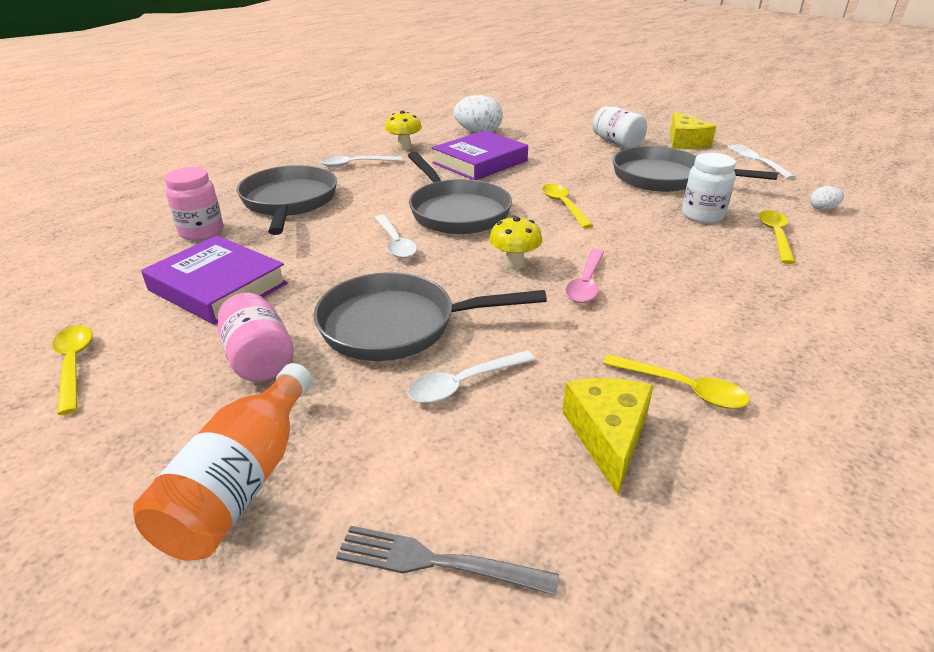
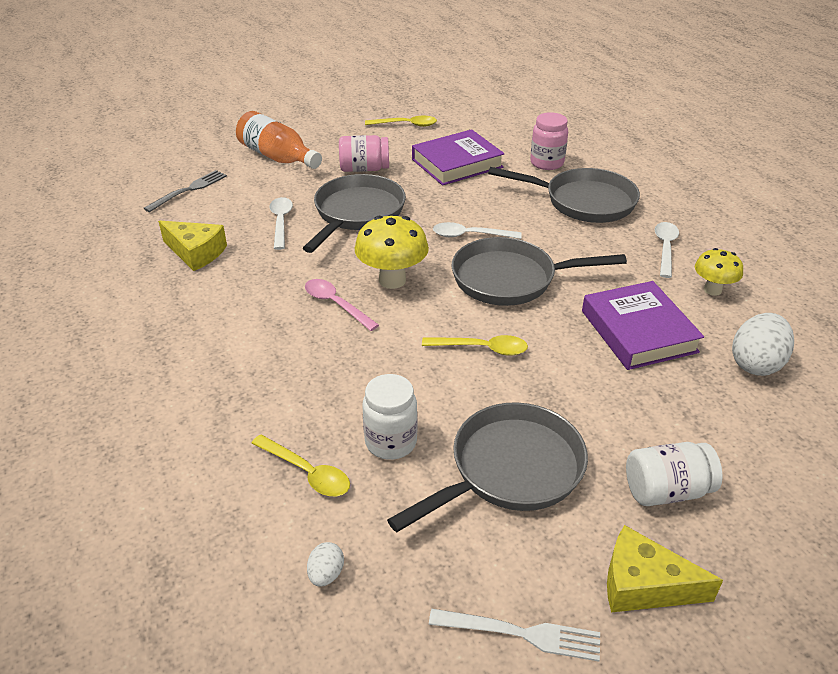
camera: 115 degrees right, 5 degrees up
yellow mushroom [489,216,542,270] -> yellow mushroom [354,216,429,289], size x1.59
yellow spoon [603,354,749,409] -> none

